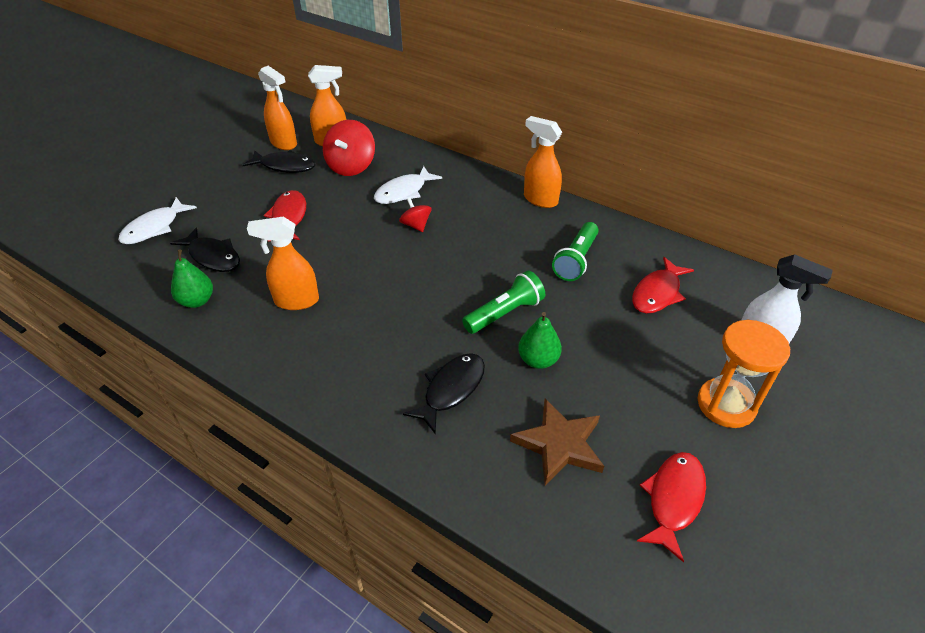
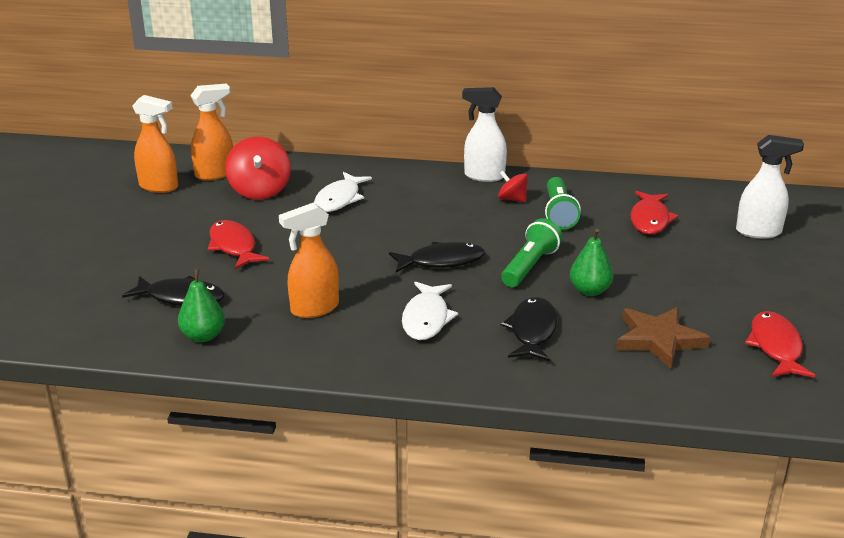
camera: 25 degrees left, 15 degrees down
white fish [118,197,197,244] -> white fish moved to [402,282,458,340]
black fish [243,150,316,173] -> black fish moved to [389,242,485,272]
red spinning top [399,198,431,232] -> red spinning top moved to [498,170,528,202]
orange spray bottle [524,116,562,208] -> white spray bottle [462,87,507,182]
orange hourglass [697,319,790,428] -> none

